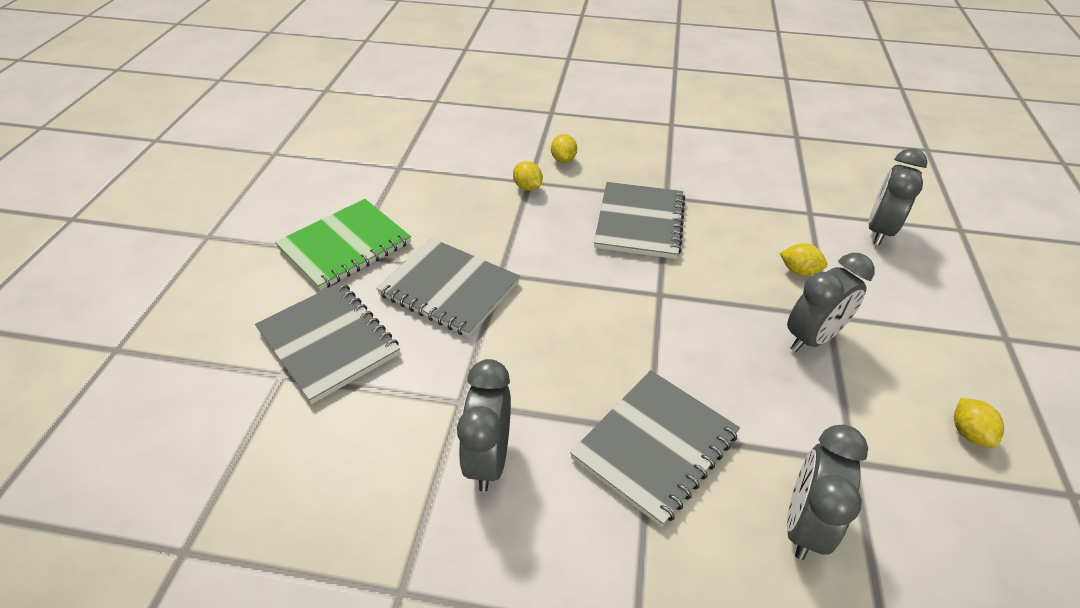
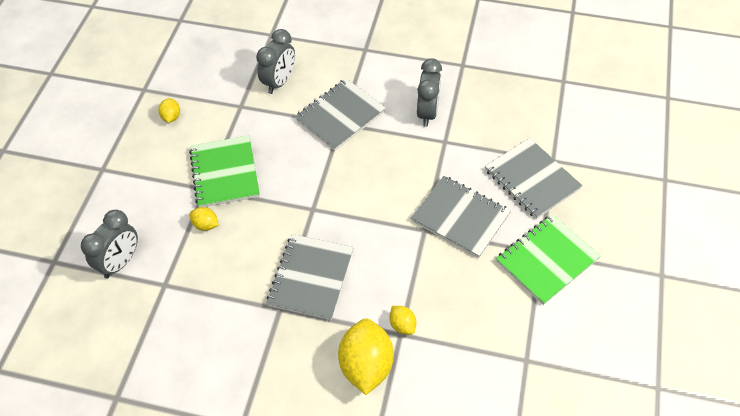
camera: 175 degrees left, 10 degrees up
yellow lemon [551,134,577,163] -> yellow lemon [338,319,394,395], size x2.09
grey clock [787,253,875,352] -> green notebook [189,135,260,207]

